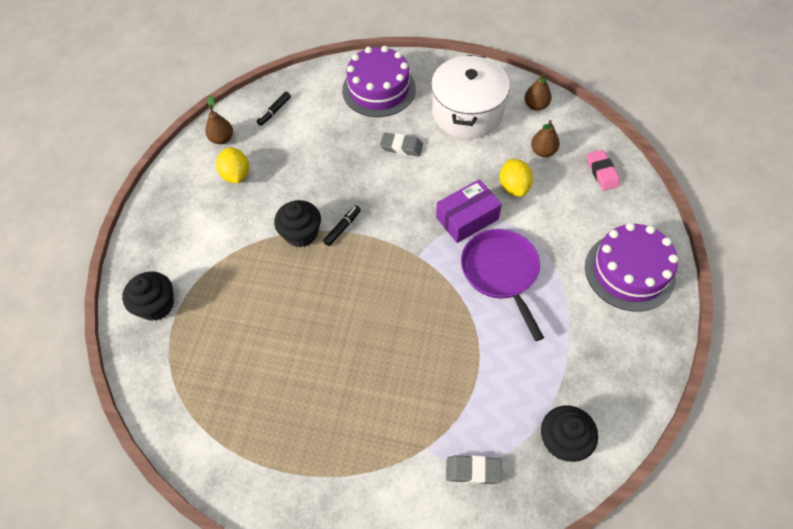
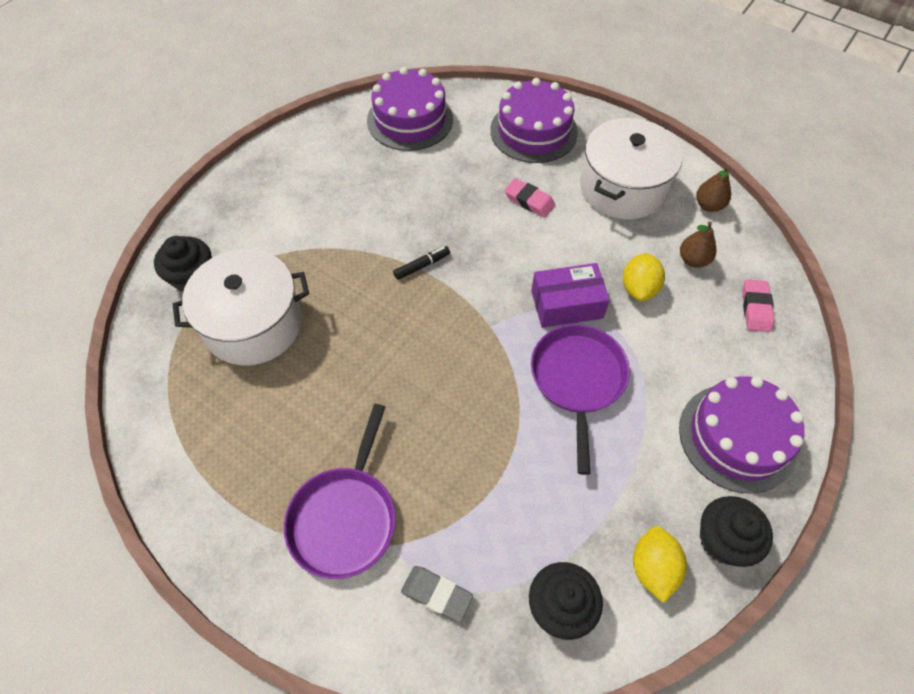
camera: 20 degrees right, 0 degrees up
brown pear [205,96,233,144] -> none
yellow lemon [216,148,249,184] -> yellow lemon moved to [633,526,687,603]
black marker [257,92,291,126] -> purple cake [367,67,453,151]
black cupcake [274,200,321,248] -> black cupcake moved to [700,496,773,567]
grey eraser [380,133,423,157] -> pink eraser [504,178,555,218]
none -> white pot [172,249,309,365]
none -> purple pan [284,404,396,579]

